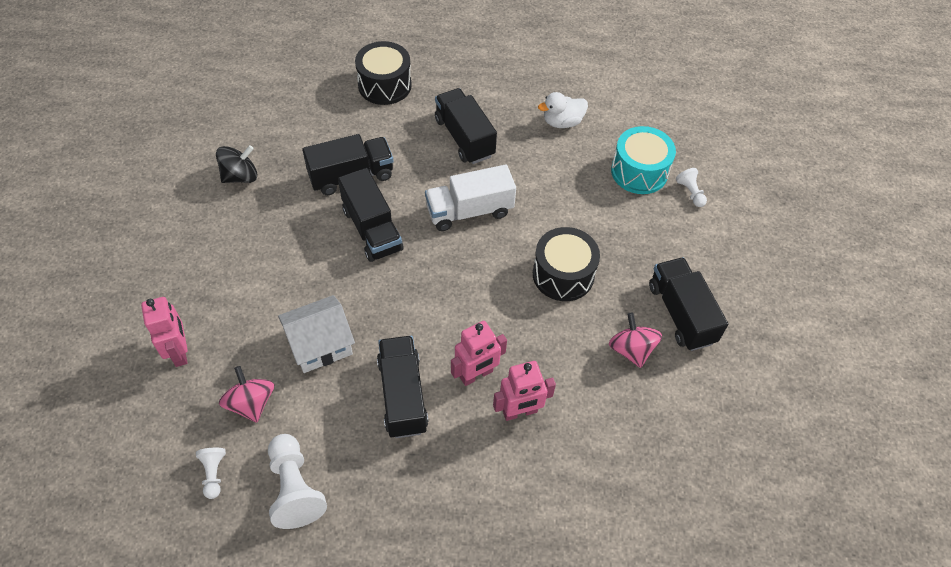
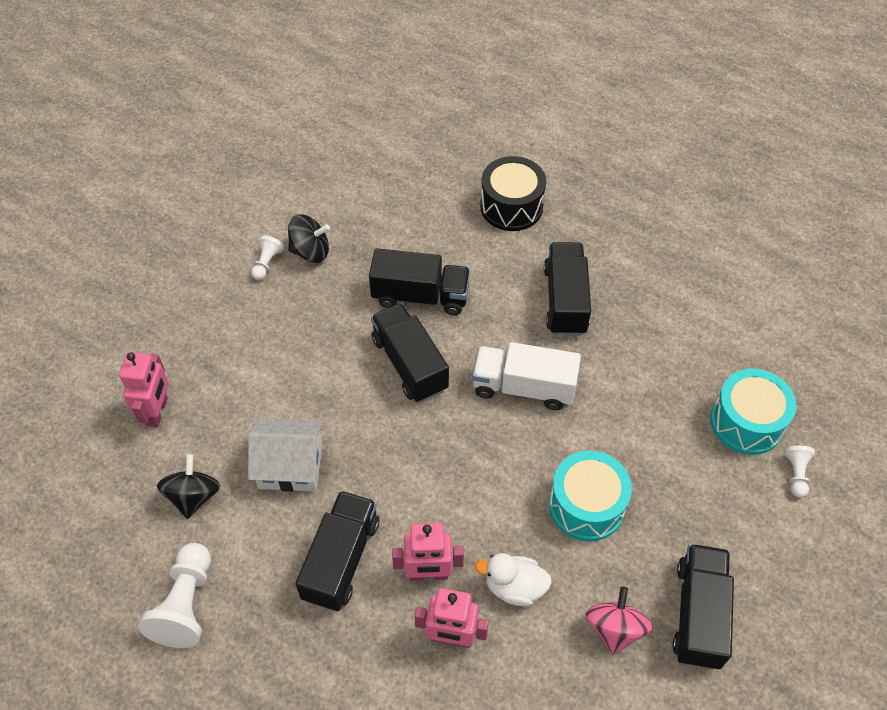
camera: 30 degrees right, 0 degrees up
white pawn [196,448,226,499] -> white pawn moved to [251,236,284,280]
pink spinning top [219,366,274,423] -> black spinning top [157,454,220,519]
black truck [338,168,404,262] -> black truck turned 150 degrees clockwise [371,303,449,402]
black drum [533,227,600,301] -> turquoise drum [549,451,632,541]
white duck [538,92,588,128] -> white duck moved to [475,553,552,606]

